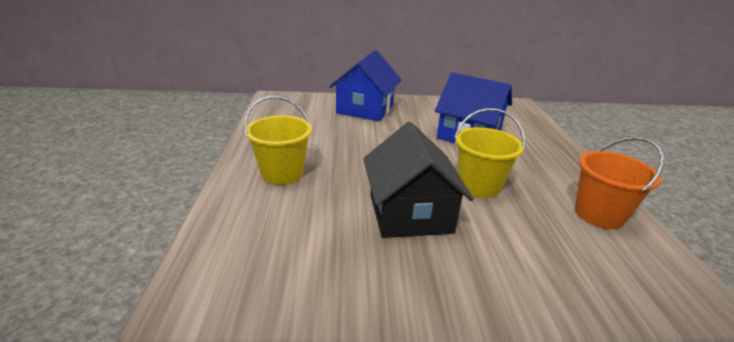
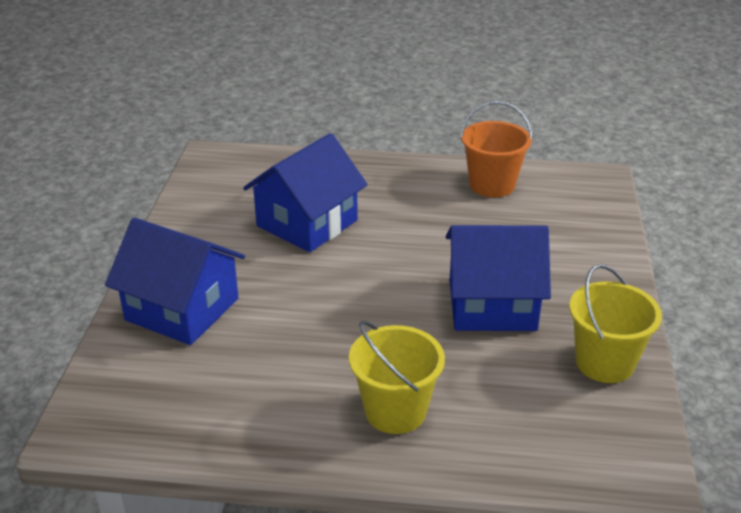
camera: 80 degrees left, 5 degrees up
black house [363,122,474,238] -> blue house [446,225,551,331]
yellow bucket [455,108,525,198] -> yellow bucket moved to [569,264,662,383]

